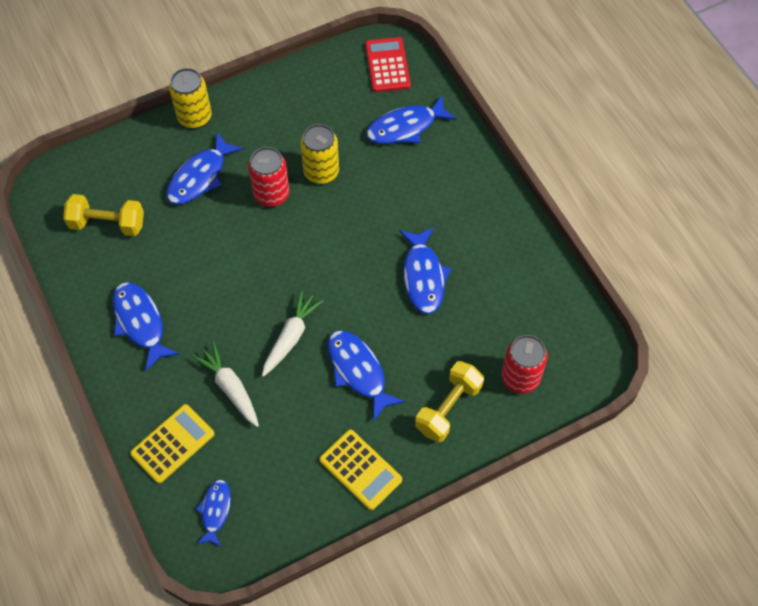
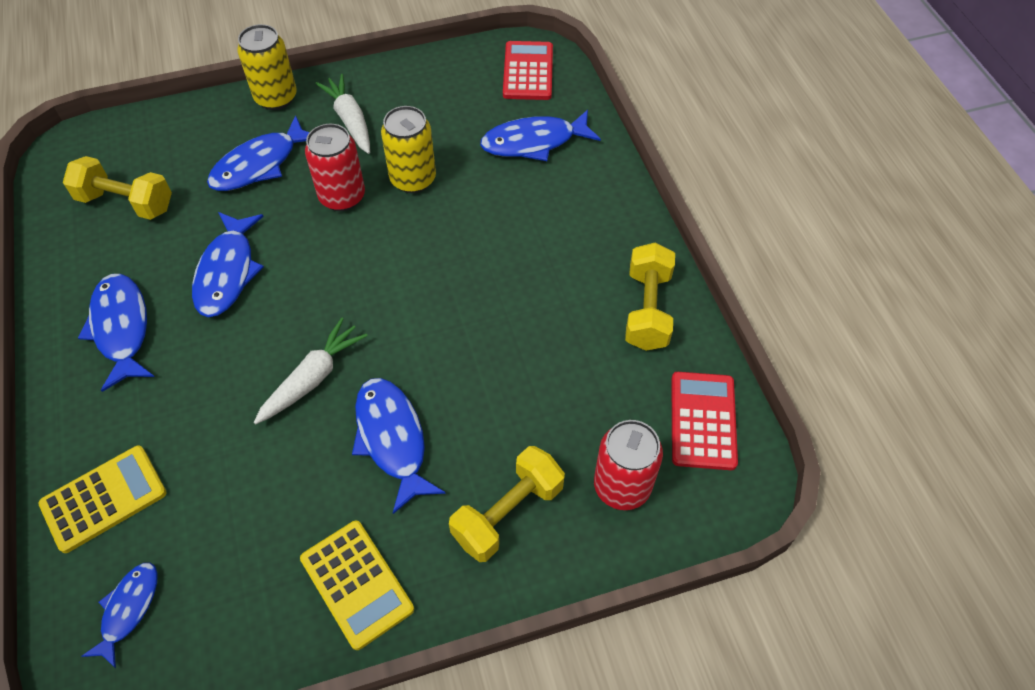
camera: 10 degrees right, 5 degrees down
white carrot [192,342,259,427] -> white carrot moved to [315,74,370,154]
blue fish [399,228,452,314] -> blue fish moved to [192,212,264,317]
none -> yellow dumbbell [625,242,675,351]
none -> red calculator [671,372,738,470]

